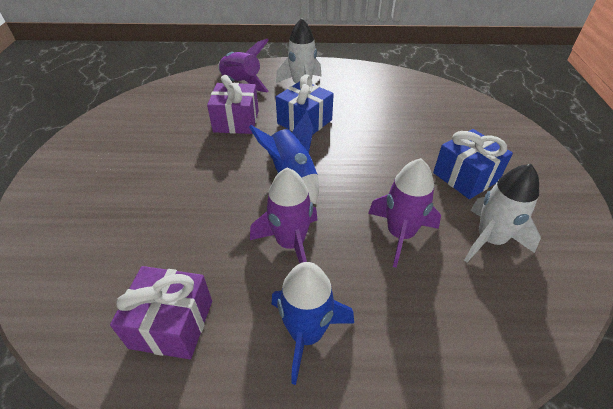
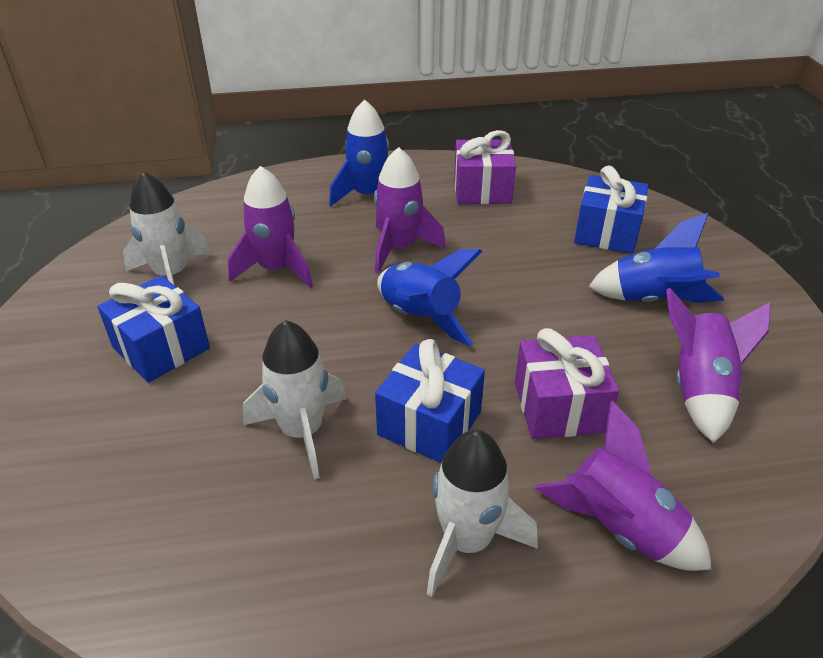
camera: 170 degrees right, 5 degrees down
none -> white rocket [243,320,347,479]
none -> blue gift [574,165,649,254]
none -> blue rocket [588,213,724,303]
none -> purple rocket [666,288,771,443]

